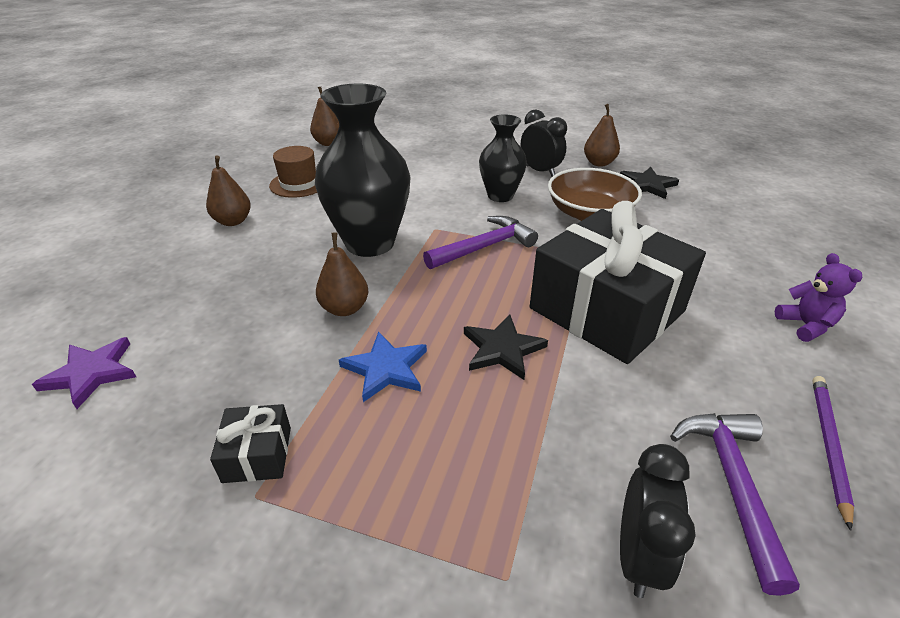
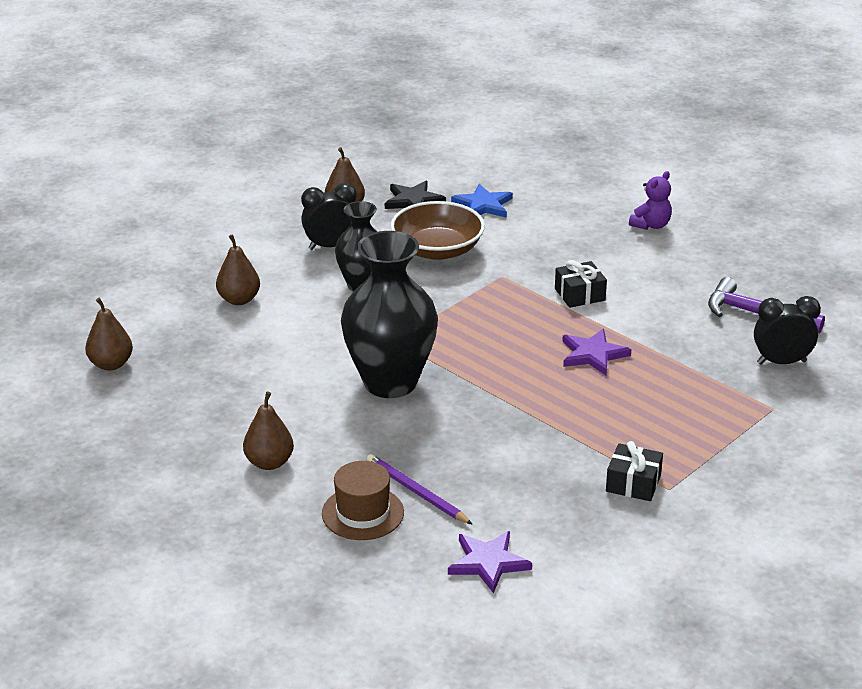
camera: 65 degrees left, 5 degrees down
brown hat [269,146,317,198] -> brown hat moved to [322,461,404,540]
brown pear [316,232,368,316] -> brown pear moved to [216,234,260,305]
blue star [339,331,427,402] -> blue star moved to [451,184,513,218]
purple hammer [423,216,538,269] -> none
black star [464,315,548,380] -> purple star [562,329,631,375]
black gift [530,201,706,364] -> black gift [555,260,607,308], size x0.41
black clock [620,444,696,598] -> black clock turned 45 degrees counterclockwise [754,296,821,365]
purple teddy bear [775,253,863,342] -> purple teddy bear turned 120 degrees clockwise [629,171,672,230]
purple pencil [812,376,854,531] -> purple pencil moved to [366,454,472,524]

